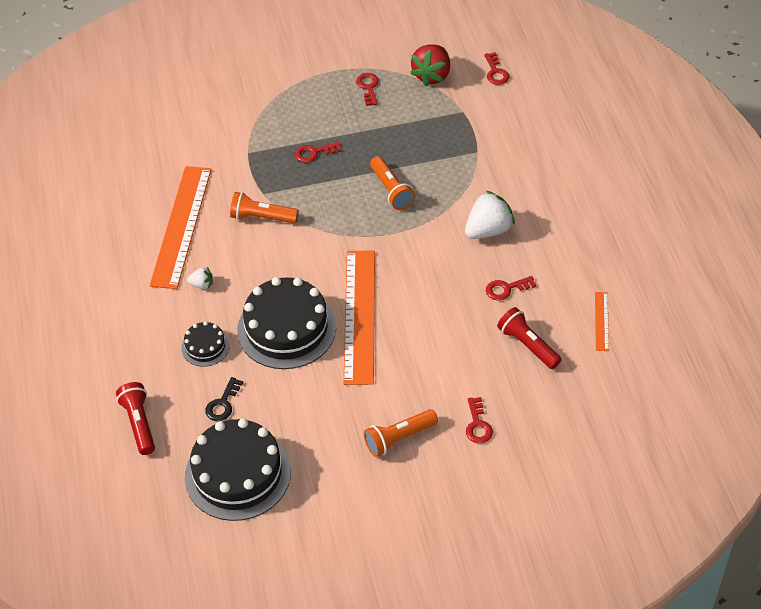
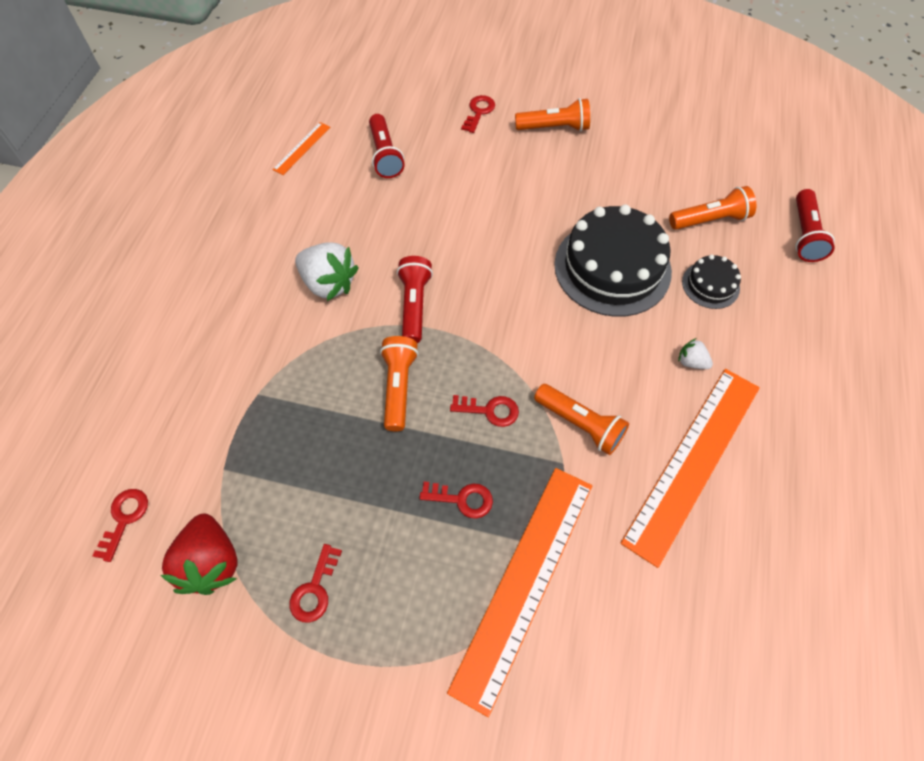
camera: 155 degrees left, 10 degrees up
black cake [185,418,291,521] -> none
black key [205,377,243,421] -> orange flashlight [669,186,756,230]
orange ruler [344,251,375,385] -> orange ruler moved to [447,468,592,717]
red strawberry [410,44,450,86] -> red strawberry turned 120 degrees clockwise [160,513,238,595]
white strawberry [465,191,515,239] -> white strawberry turned 135 degrees counterclockwise [295,242,359,301]
red key [486,276,536,301] -> red key moved to [450,395,519,427]
none -> red flashlight [397,256,433,343]

